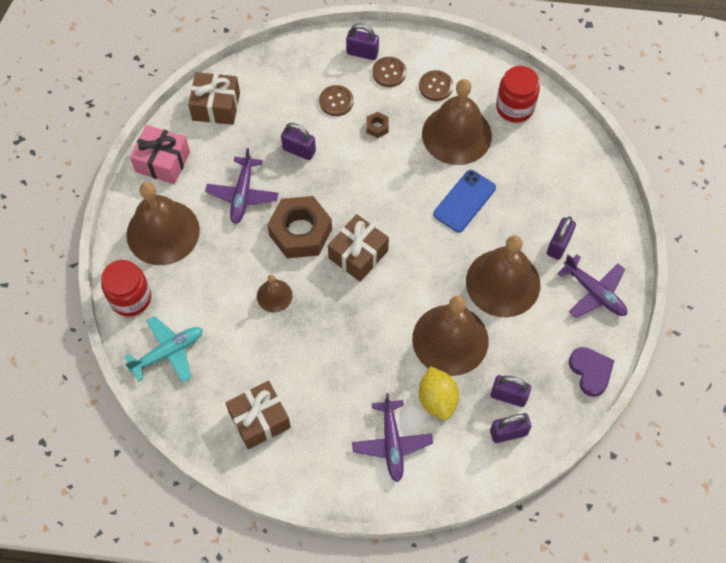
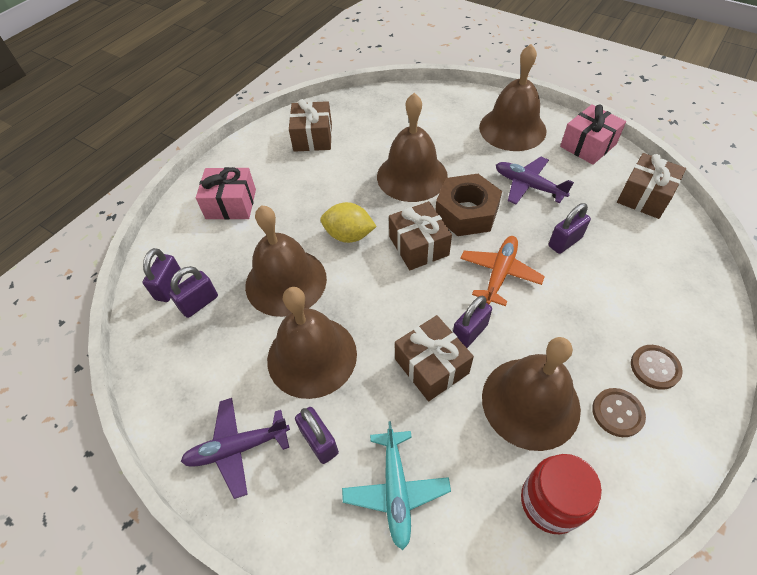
camera: 120 degrees right, 10 degrees down
red jar [101,260,151,317] -> none
turquoise plane [124,316,203,383] -> turquoise plane moved to [342,421,451,550]
brown bell [257,274,293,312] -> brown bell [377,93,448,202], size x2.09
brown button [319,85,354,116] -> none
purple padlock [346,23,379,60] -> purple padlock moved to [453,296,492,348]
purple plane [352,393,433,482] -> pink gift [196,167,256,220]
brown nut [366,112,389,138] -> none
yellow lemon [419,366,459,420] -> yellow lemon moved to [320,202,377,243]
blue phone [433,170,496,233] -> brown gift [395,315,474,401]
purple heart [569,347,614,397] -> none
none -> orange plane [460,236,545,306]

